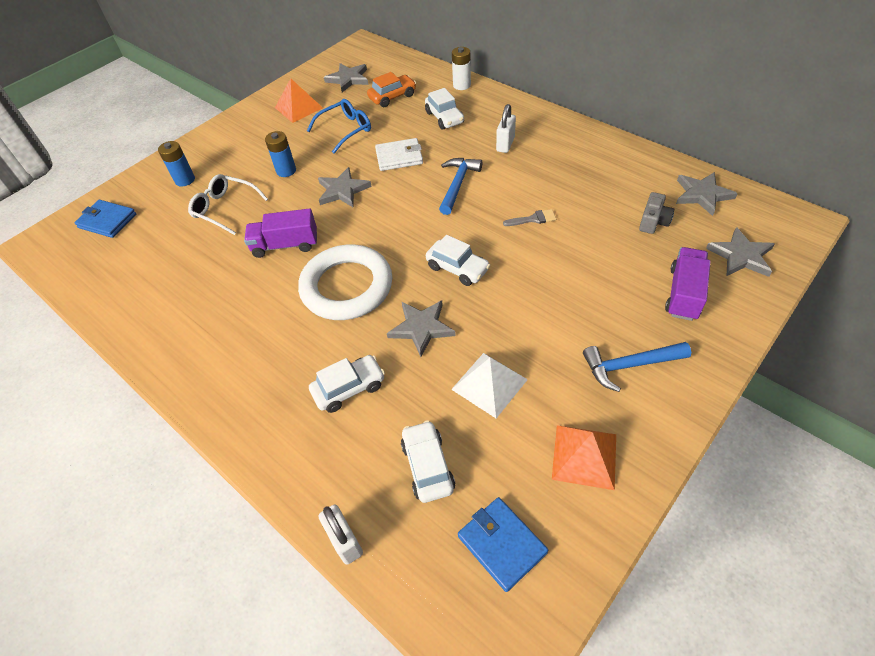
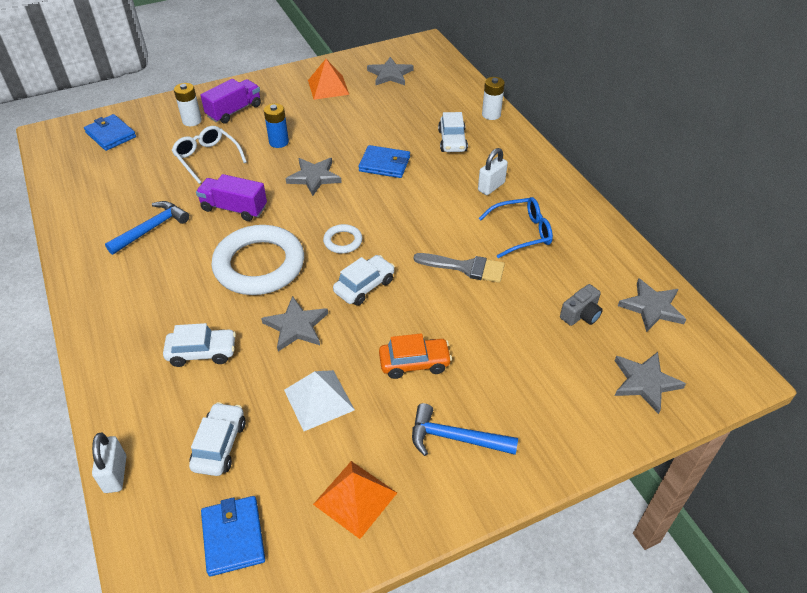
camera: 20 degrees right, 5 degrees down
blue battery [158,141,195,187] -> white battery [174,83,202,126]
blue glasses [307,99,371,153] -> blue glasses moved to [479,197,553,258]
orange car [367,72,416,107] -> orange car moved to [379,333,452,379]
white wallet [375,138,423,171] -> blue wallet [358,145,410,178]
white car [426,235,490,286] -> white car turned 105 degrees counterclockwise [333,255,395,306]
blue hammer [439,158,482,215] -> blue hammer moved to [105,201,189,255]
grey brush [503,209,556,226] -> grey brush [414,253,505,283], size x1.65
purple truck [665,247,711,321] -> purple truck moved to [200,79,261,124]
none -> white ring [323,224,362,254]

